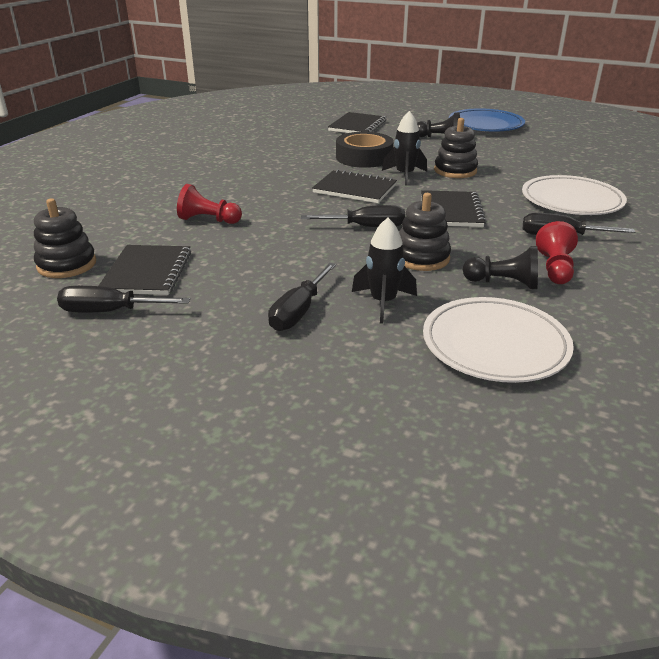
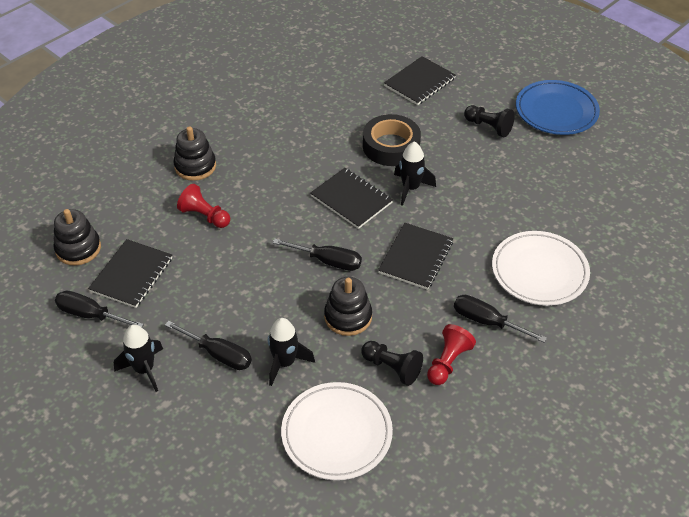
camera: 20 degrees right, 15 degrees up
black screwdriver [268,263,336,331] -> black screwdriver turned 105 degrees counterclockwise [165,321,252,370]
black stacking toy [434,118,478,178] -> black stacking toy moved to [173,126,216,181]
none -> black rocket [114,325,163,392]

